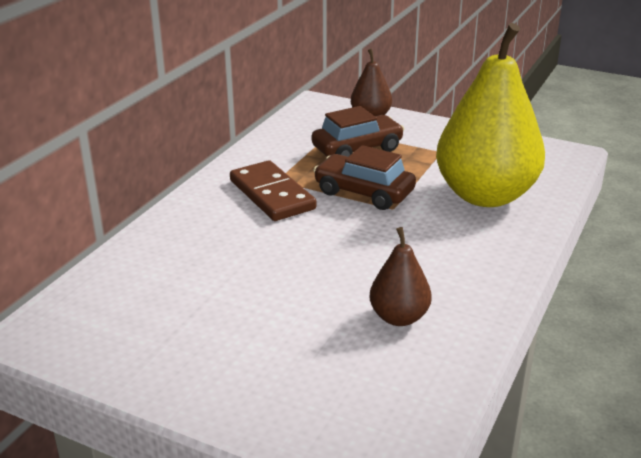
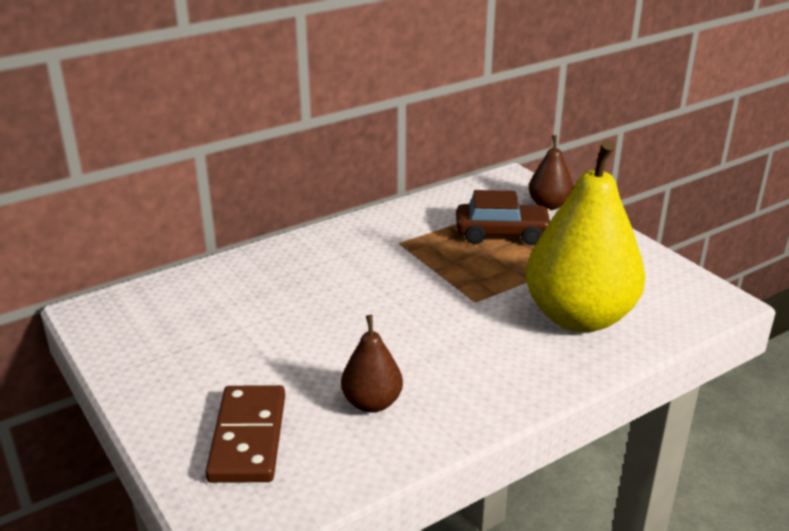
camera: 30 degrees right, 0 degrees up
brown domino [230,160,316,221] -> brown domino moved to [205,385,285,483]
brown car [313,145,416,210] -> none

